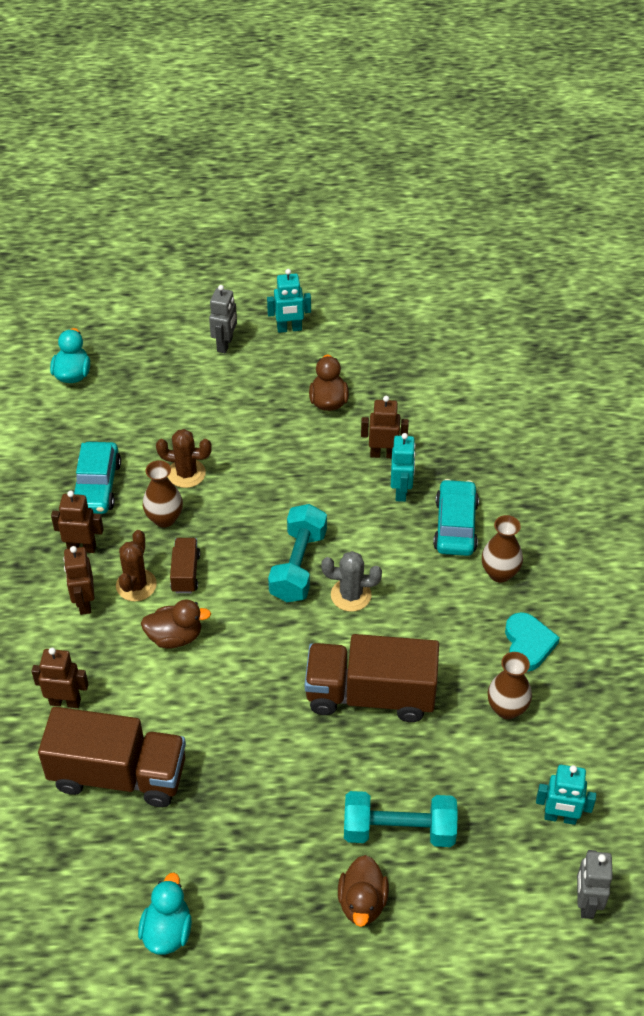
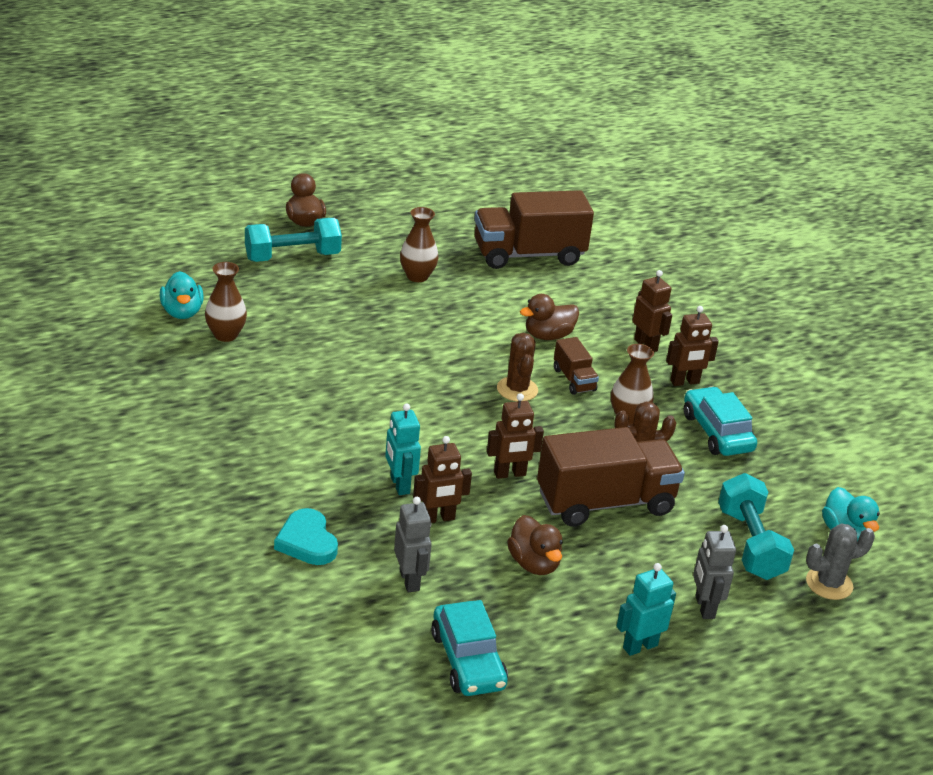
camera: 155 degrees right, 15 degrees down
brown robot [31,648,89,708] -> brown robot moved to [487,393,544,479]
brown cactus [116,530,157,602] -> brown cactus moved to [497,333,538,401]
turquoise duck [138,873,192,955] -> turquoise duck moved to [160,271,204,319]
turquoise dumbbell [268,504,327,602] -> turquoise dumbbell moved to [718,473,794,580]
brown truck [305,634,439,722] -> brown truck moved to [537,427,685,527]
grey cactus [321,551,382,612] -> grey cactus moved to [806,523,875,600]
turquoise car [433,479,479,556] -> turquoise car moved to [431,600,508,696]
brown vase [482,515,523,582] -> brown vase moved to [400,207,439,282]
turquoise heart [505,612,560,672] -> turquoise heart moved to [274,508,338,565]
turquoise robot [536,765,596,825] -> none
grey robot [577,850,613,919] -> grey robot moved to [394,497,432,592]

